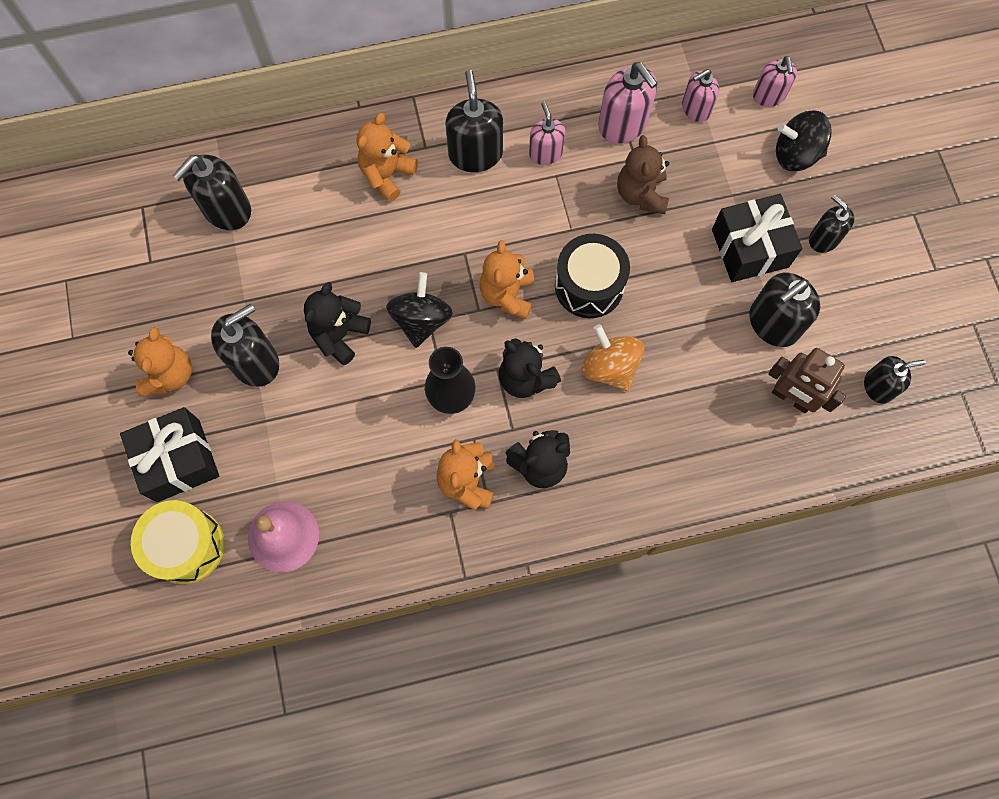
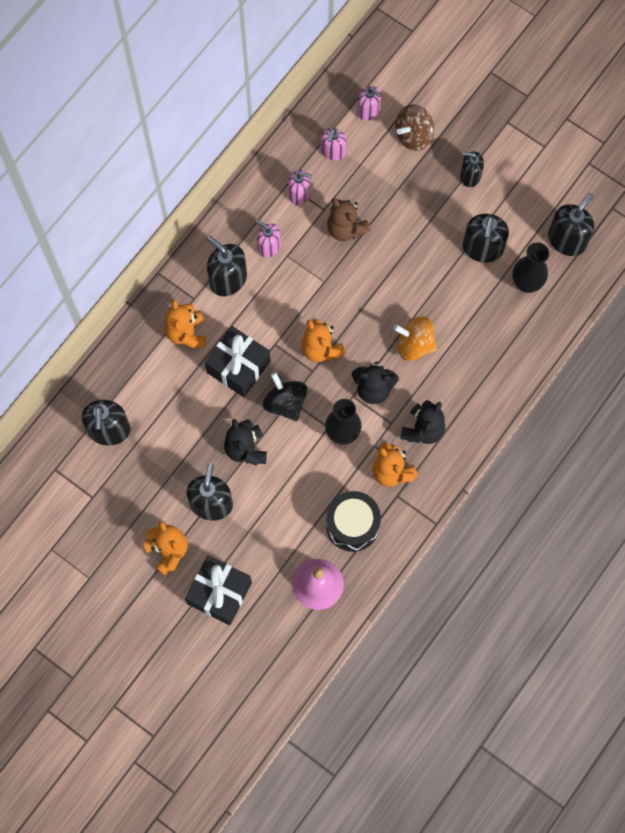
camera: 40 degrees left, 0 degrees up
yellow drum [131,500,225,584] -> none
black drum [555,234,630,318] -> black drum moved to [326,491,381,552]
pink soap dispenser [598,62,658,144] -> pink soap dispenser [288,169,312,205], size x0.64
black gift [712,194,803,282] -> black gift moved to [205,326,271,397]
brown robot [768,348,846,413] -> black vase [512,242,549,293]
black spinning top [776,110,832,171] -> brown spinning top [395,104,434,151]
black soap dispenser [864,356,926,404] -> black soap dispenser [548,193,594,256], size x1.57

